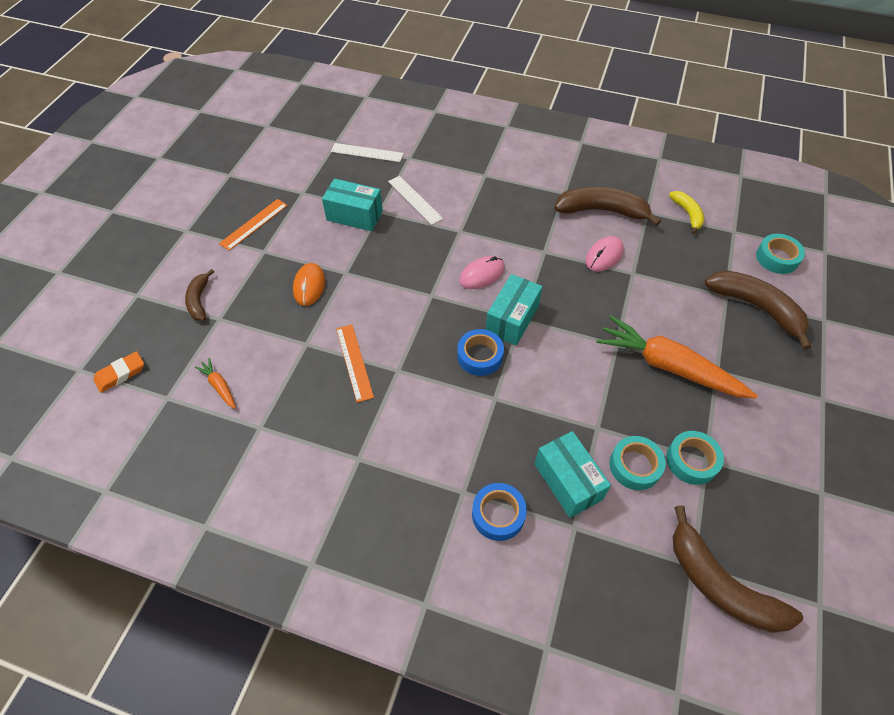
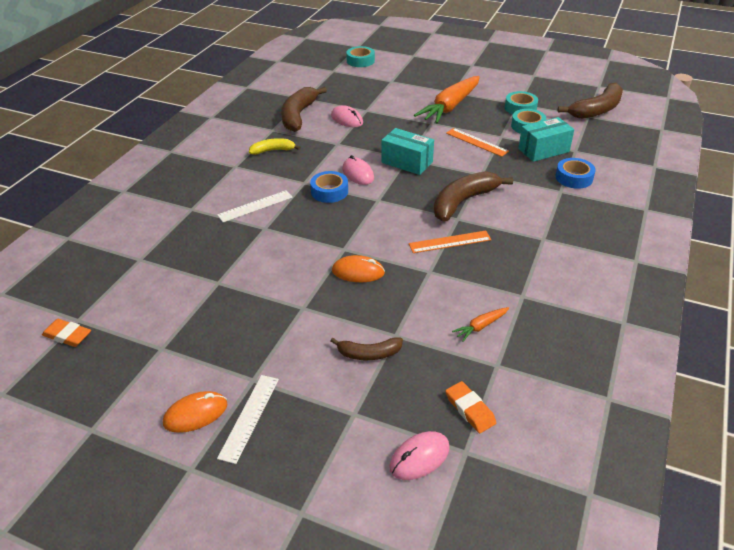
camera: 85 degrees left, 15 degrees down
orange ruler [219,199,288,251] -> orange ruler moved to [446,128,509,157]
turquoise box [322,179,383,231] -> none
white ruler [331,143,404,162] -> white ruler moved to [217,375,279,464]
blue tape [457,329,504,376] -> blue tape moved to [310,171,348,203]
yellow banana [669,191,704,234] -> yellow banana moved to [249,138,301,155]
brown banana [705,270,811,350] -> brown banana moved to [434,171,513,222]
none -> orange eraser [42,319,91,347]
none -> orange mouse [163,391,227,433]
none -> pink mouse [389,431,450,480]

